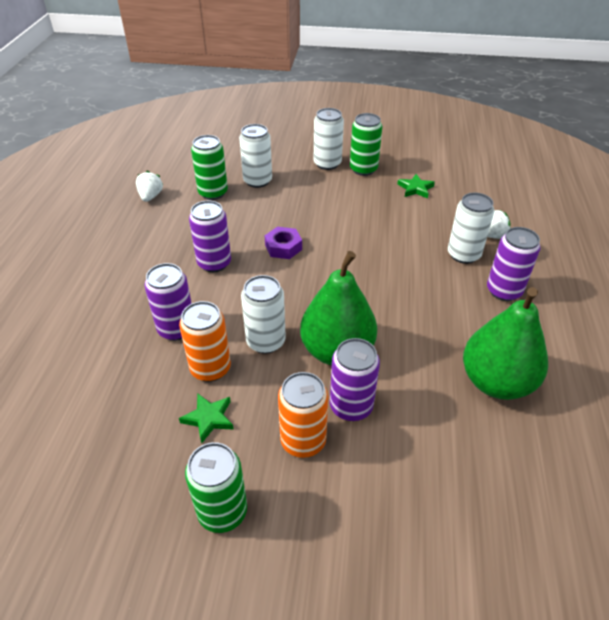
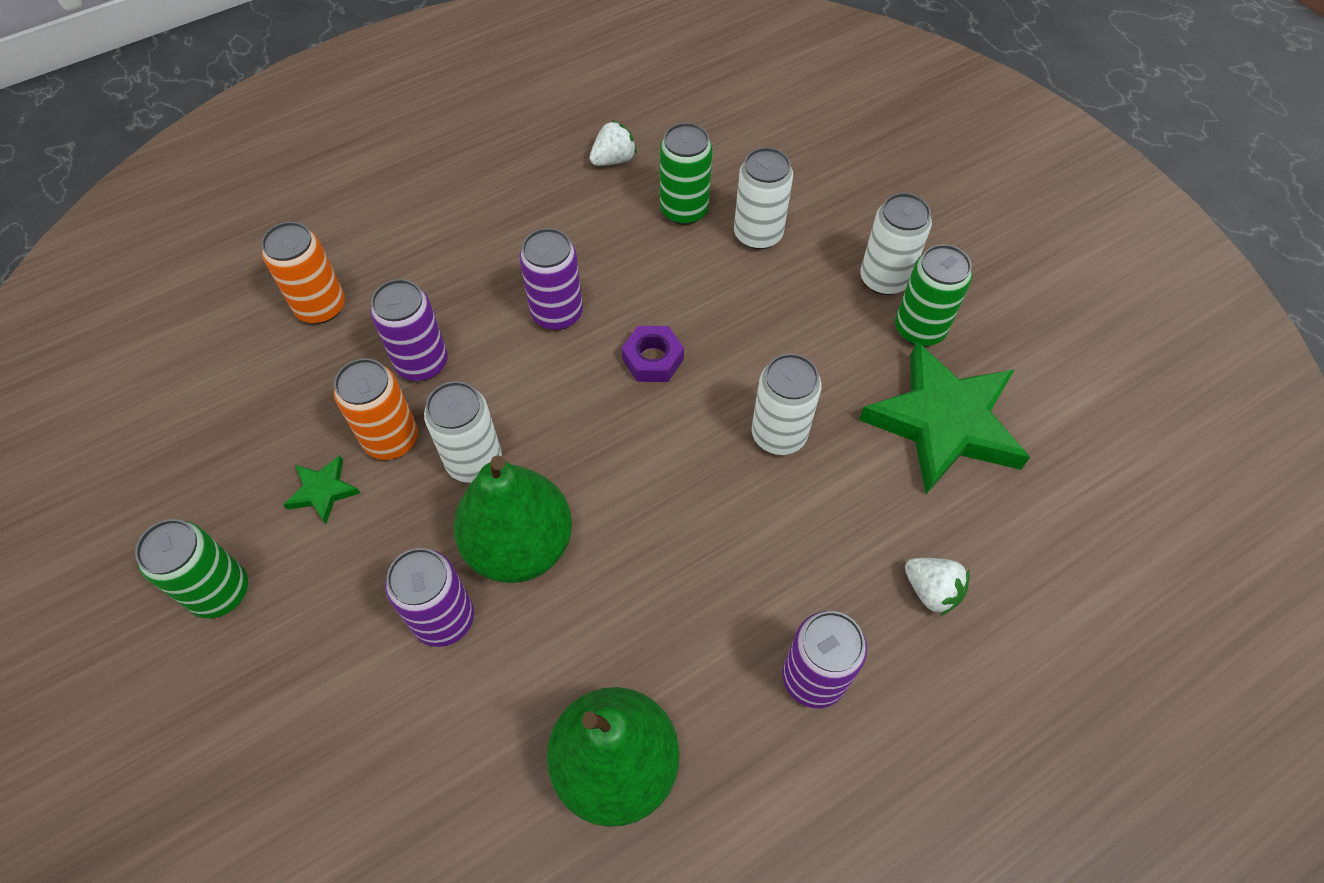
camera: 50 degrees right, 15 degrees up
orange can [278,372,328,458] -> orange can moved to [261,222,345,324]
green star [397,174,435,199] -> green star [859,341,1030,494], size x2.34
white can [448,193,494,264] -> white can moved to [752,354,822,455]

